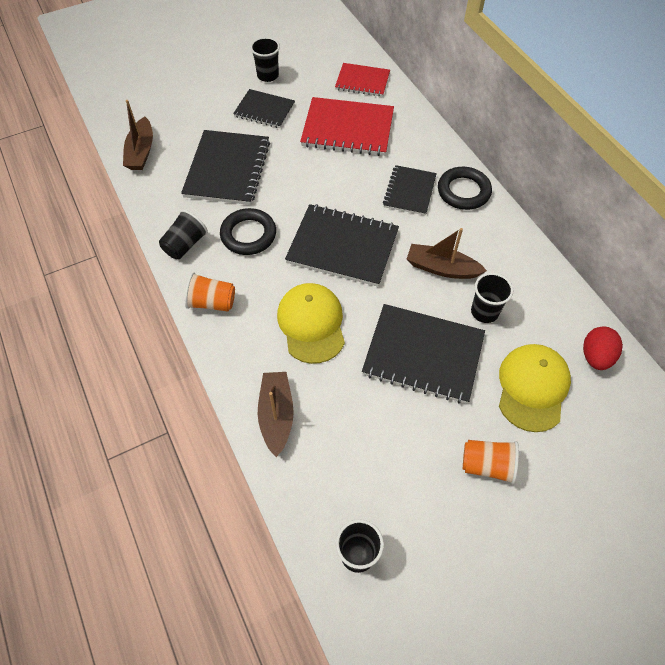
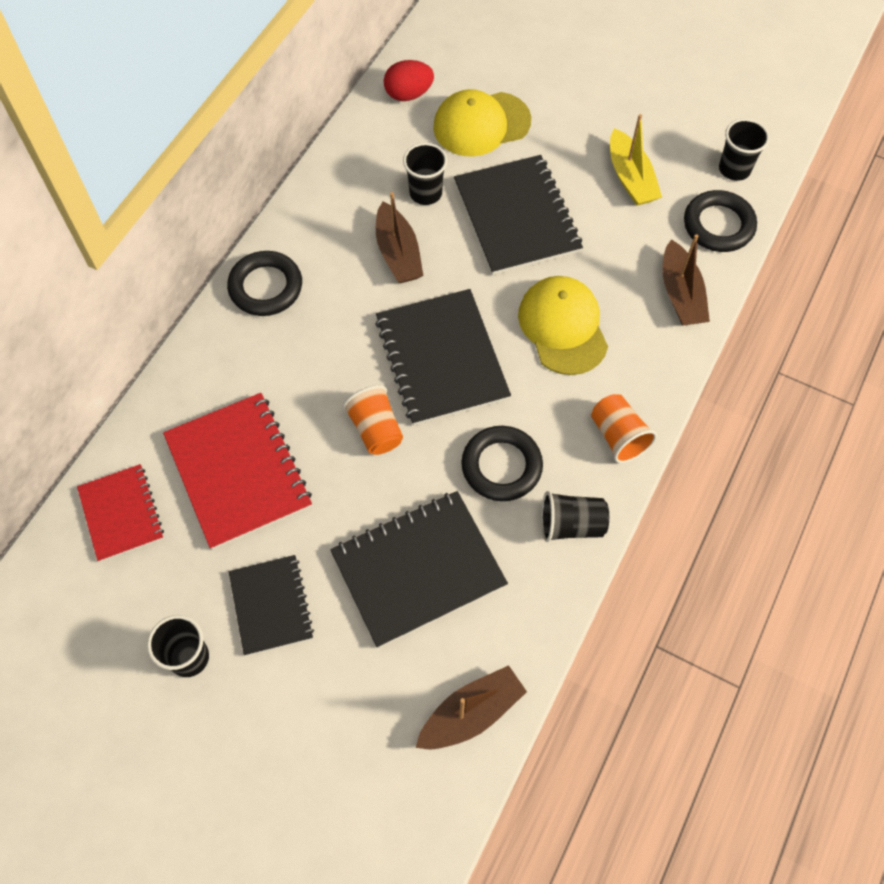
camera: 125 degrees left, 5 degrees up
brown boat [258,372,294,457] -> brown boat turned 60 degrees counterclockwise [663,234,710,326]
yellow cap [277,283,345,364] -> yellow cap turned 120 degrees clockwise [518,276,608,375]
black notebook [383,165,437,216] -> none
orange cup [463,440,519,485] -> orange cup moved to [342,385,403,455]
none -> yellow boat [610,114,662,206]
none -> black ring [684,190,757,252]

